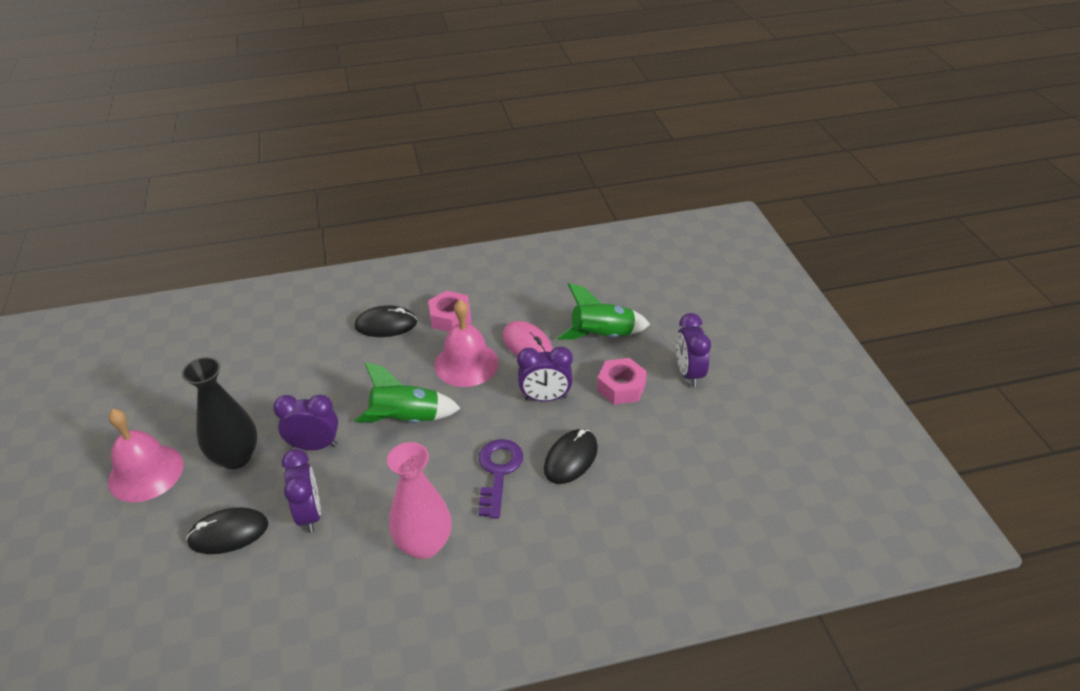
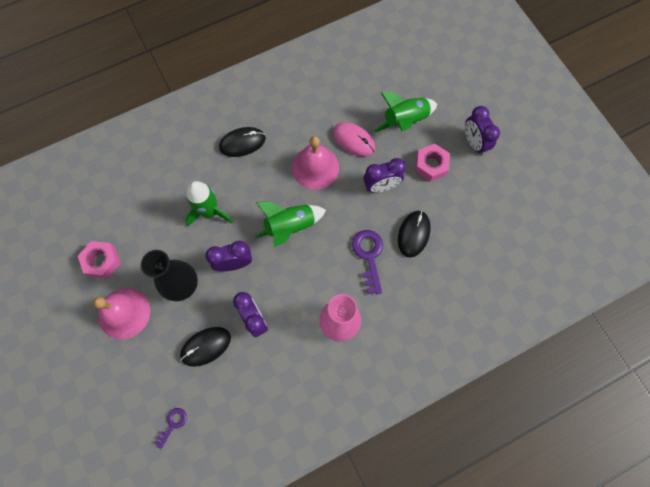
camera: 15 degrees left, 30 degrees up
pink nut [428,291,472,332] -> pink nut moved to [78,241,121,278]
none -> purple key [154,408,187,449]
none -> green rocket [185,181,233,227]

